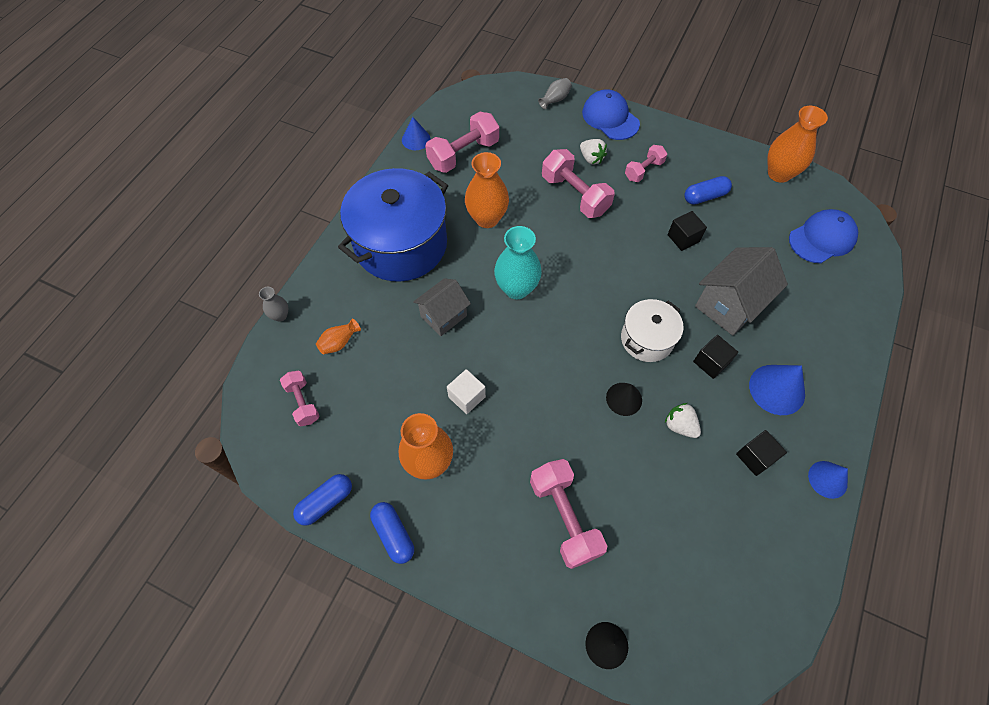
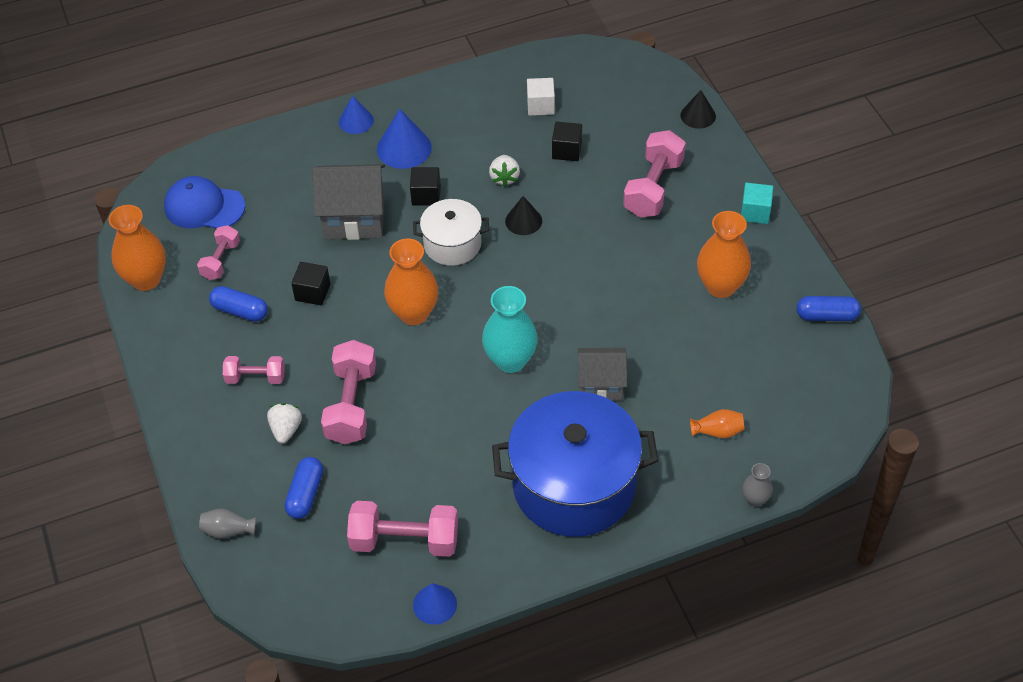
camera: 135 degrees left, 10 degrees down
pink dumbbell [280,371,320,426] -> pink dumbbell moved to [197,225,240,280]
blue capsule [370,502,414,564] -> blue capsule moved to [285,457,323,519]
white cube [447,369,486,414] -> white cube moved to [527,78,555,116]
orange vase [465,152,509,228] -> orange vase moved to [384,239,438,325]
blue cap [582,89,640,140] -> none
black cube [736,430,787,476] -> black cube moved to [552,122,582,161]
blue cone [808,461,848,499] -> blue cone moved to [339,96,374,134]
none -> turquoise cube [741,183,773,224]

